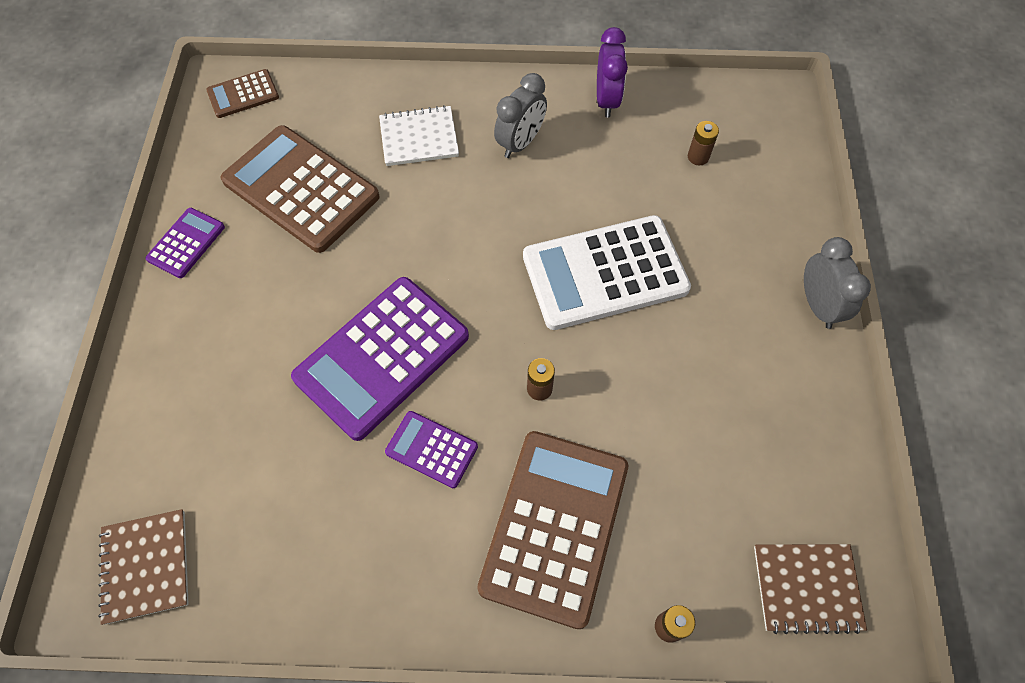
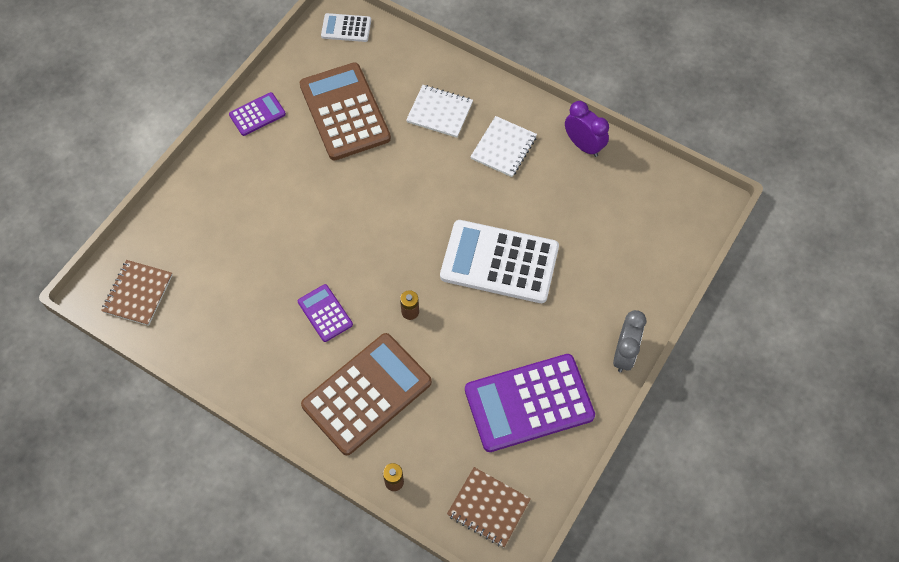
camera: 30 degrees right, 0 degrees up
brown calculator [206,69,279,118] -> white calculator [321,13,371,42]
purple calculator [291,277,469,441] -> purple calculator moved to [465,354,595,452]
grey clock [494,73,547,158] -> white notebook [470,116,537,177]
purple clock [597,27,628,118] -> purple clock turned 75 degrees counterclockwise [565,101,609,157]
brown battery [688,121,719,165] -> none

